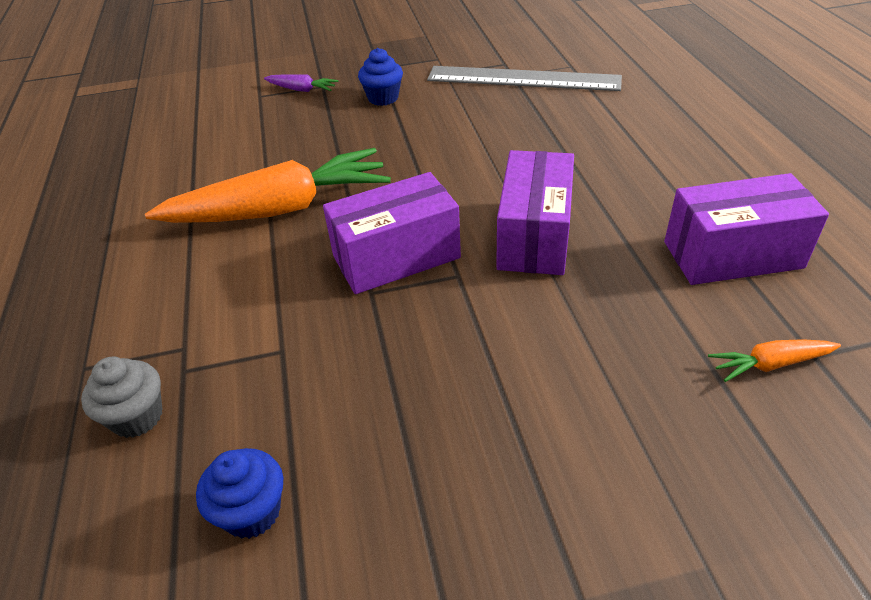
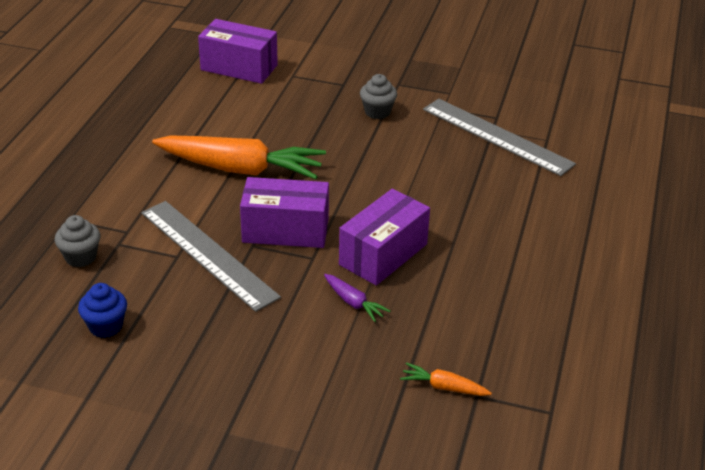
camera: 25 degrees right, 5 degrees down
purple carrot [264,74,338,92] -> purple carrot moved to [324,274,390,322]
blue cupcake [358,48,403,106] -> grey cupcake [360,74,397,119]
purple box [664,173,829,285] -> purple box moved to [198,19,278,84]
none -> grey ruler [141,201,281,312]

